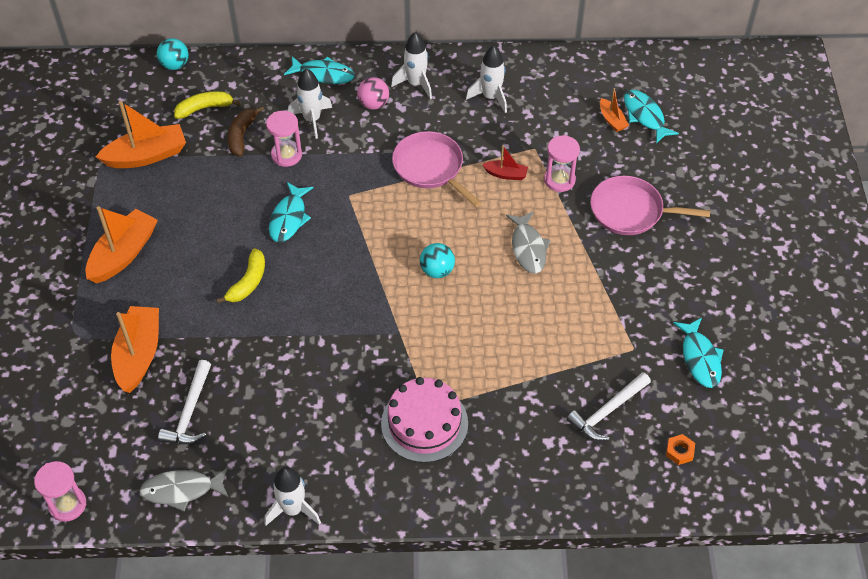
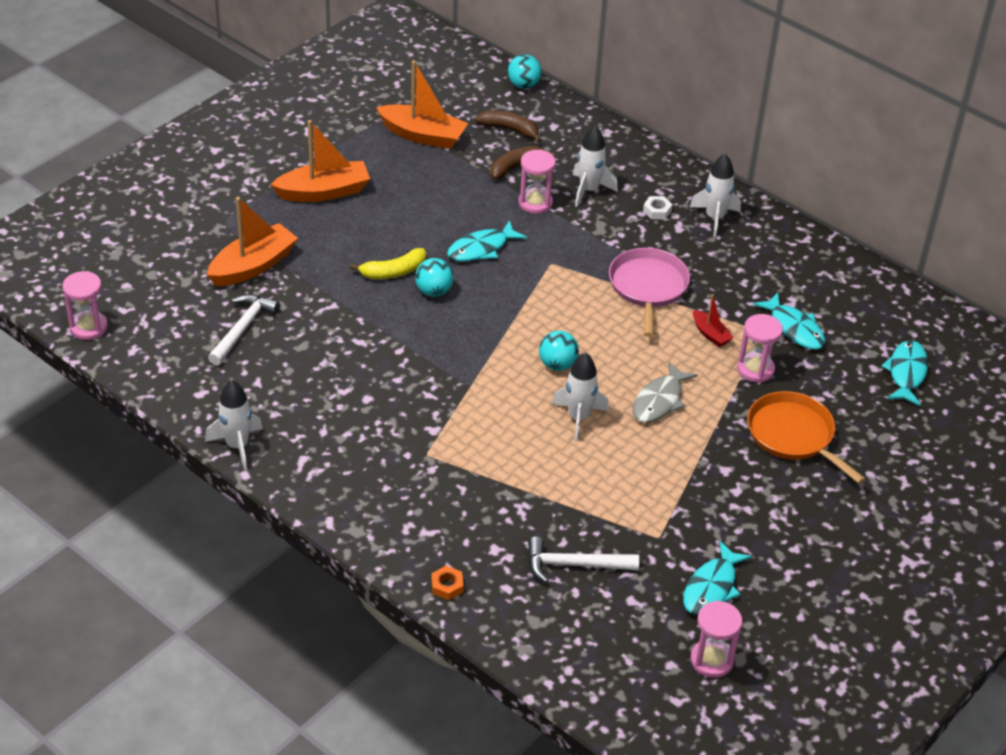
camera: 40 degrees right, 10 degrees down
grey fish [140,468,229,511] -> none
white hammer [158,360,211,444] -> white hammer turned 150 degrees clockwise [208,294,280,365]
yellow banana [174,91,241,119] -> brown banana [475,110,542,143]
turquoise fish [284,56,355,84] -> turquoise fish moved to [753,292,826,350]
pink ball [357,77,389,109] -> white nut [643,196,673,219]
pink cake [381,377,468,463] -> none
white rocket [466,46,507,113] -> white rocket moved to [552,352,609,442]
pink pan [590,176,710,235] -> orange pan [747,391,865,484]
orange boat [600,88,629,132] -> none
orange nut [666,434,695,465] -> orange nut moved to [431,566,464,600]
none -> turquoise ball [415,258,454,297]
none -> pink hourglass [691,600,742,678]

